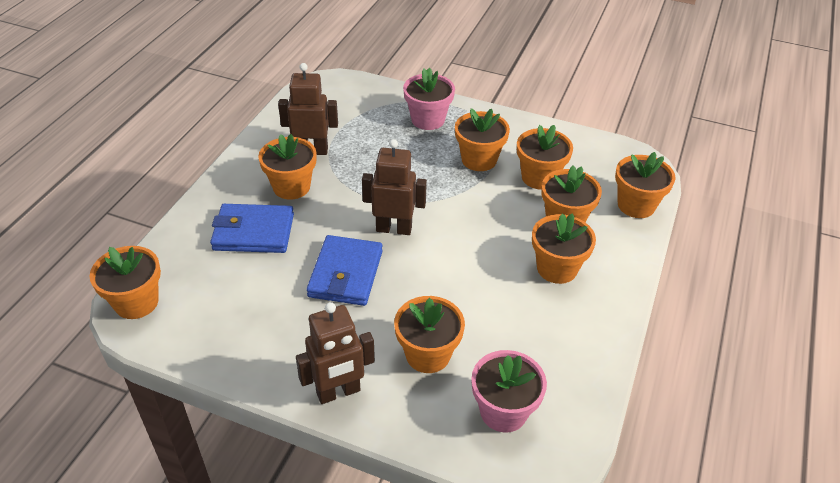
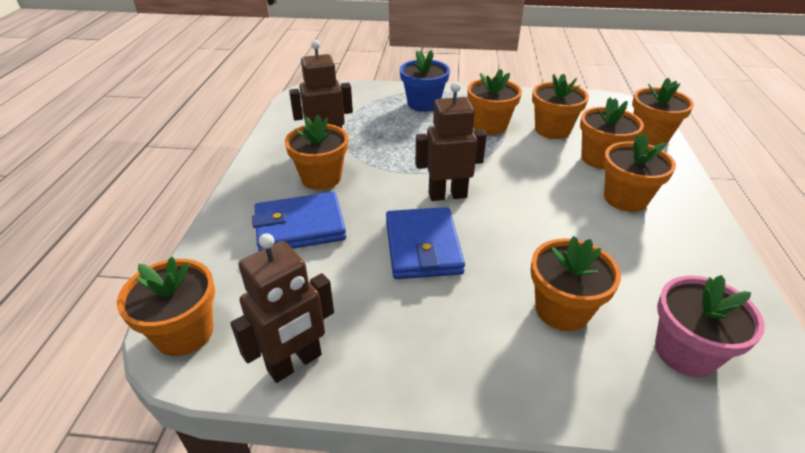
camera: 15 degrees left, 5 degrees down
brown robot [296,302,375,404] -> brown robot moved to [230,233,334,383]
pink flower pot [403,68,455,130] -> blue flower pot [400,50,450,112]

